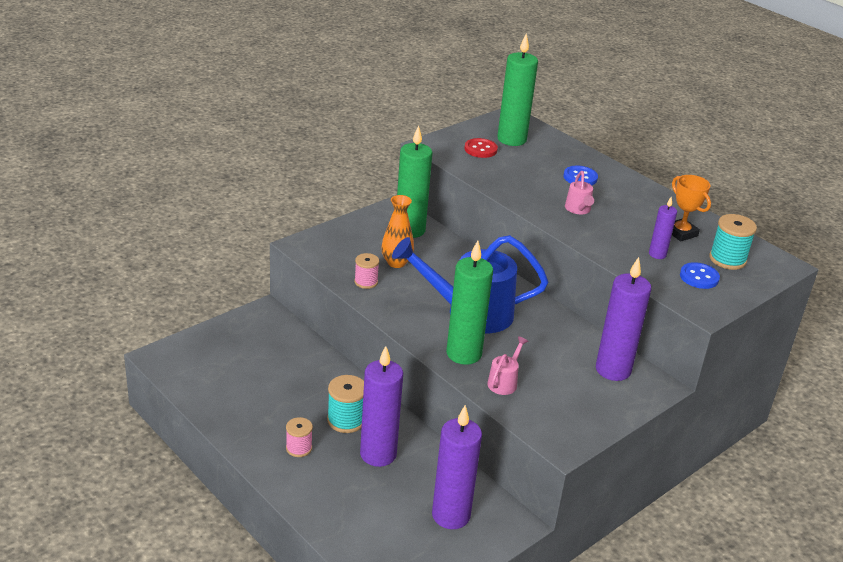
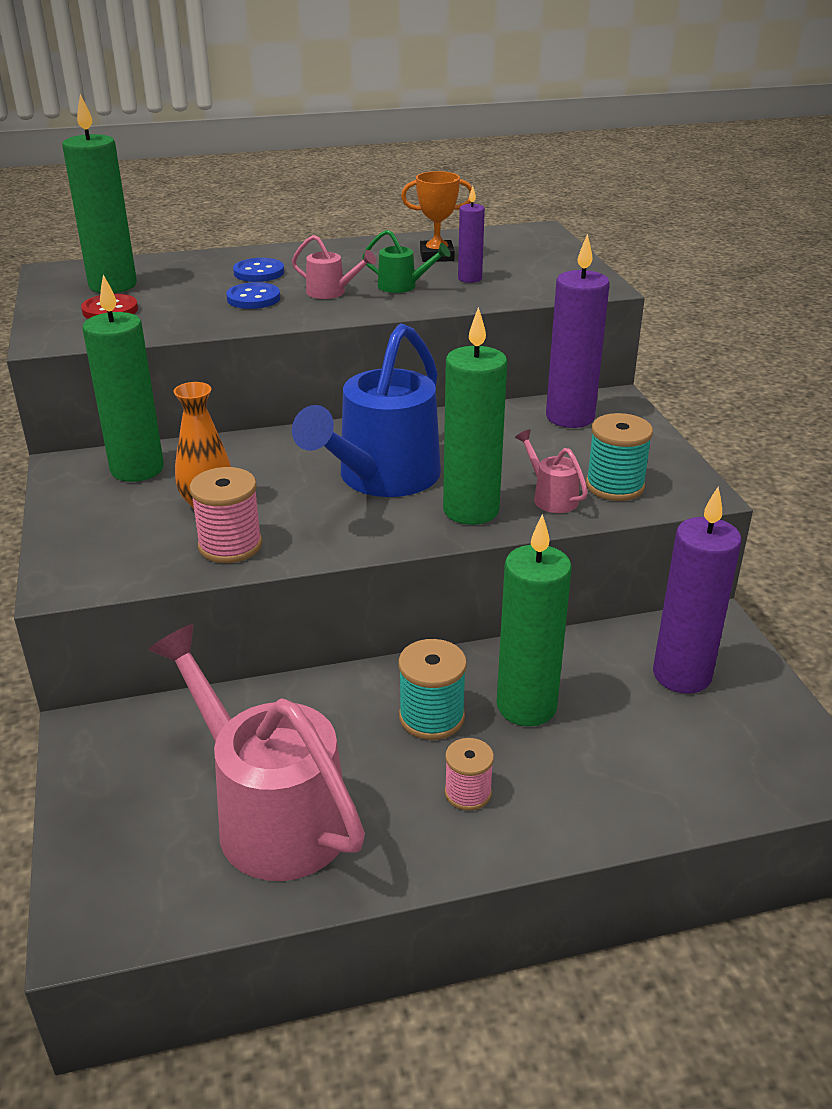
camera: 60 degrees left, 0 degrees up
pink spool [354,253,379,289] -> pink spool [189,467,262,563], size x1.51
purple candle [360,346,403,467] -> green candle [497,514,572,726]
blue button [680,262,720,289] -> blue button moved to [226,282,280,309]
turquoise spool [709,214,757,270] -> turquoise spool moved to [586,413,653,501]
none -> pink watering can [149,624,365,881]
none -> green watering can [362,230,450,293]

